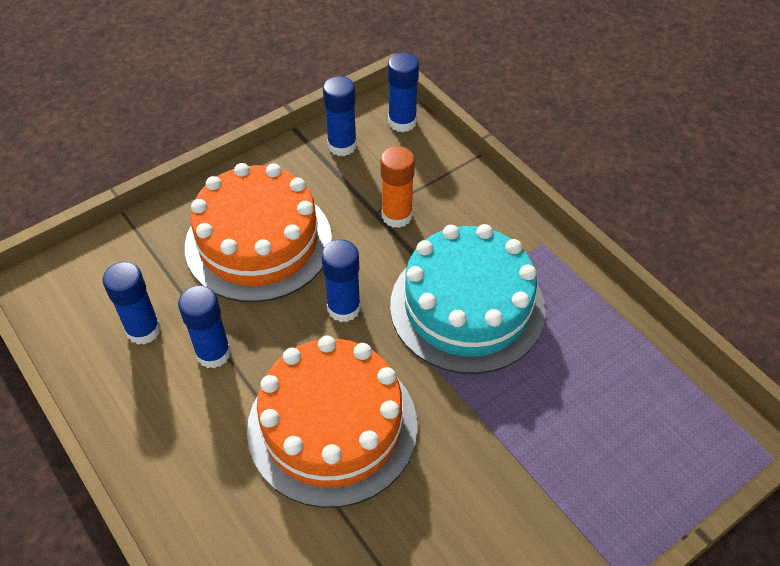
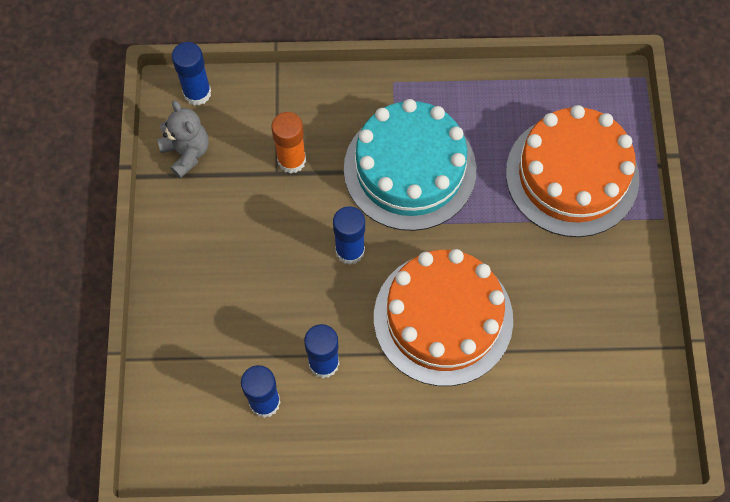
camera: 55 degrees left, 15 degrees up
orange cake [185,163,332,302] -> orange cake moved to [506,105,639,237]
blue glue stick [323,76,357,156] -> grey teddy bear [157,100,209,179]

